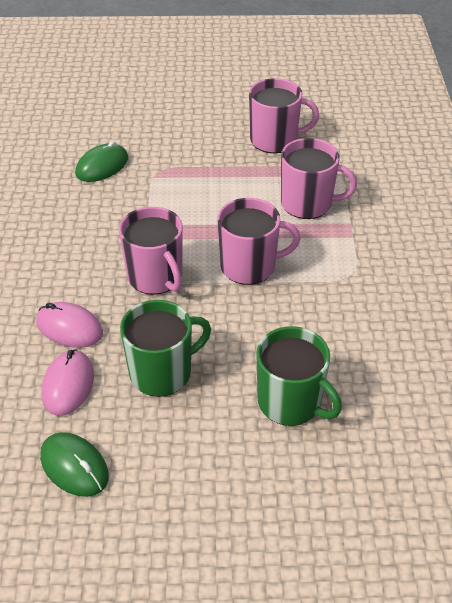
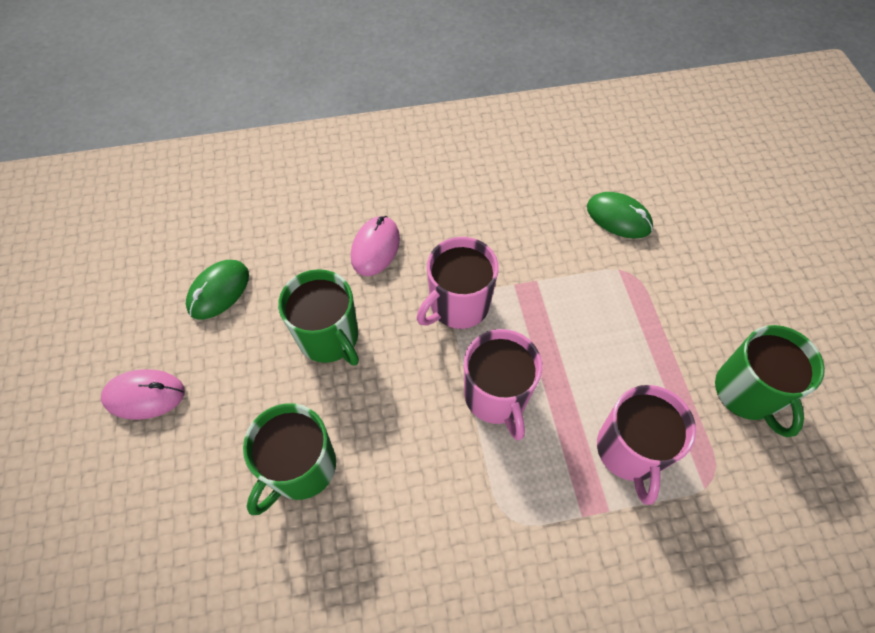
camera: 80 degrees right, 15 degrees up
pink mouse [41,349,94,416] -> pink mouse moved to [101,369,185,420]
pink mug [249,78,319,153] -> green mug [715,325,825,437]

